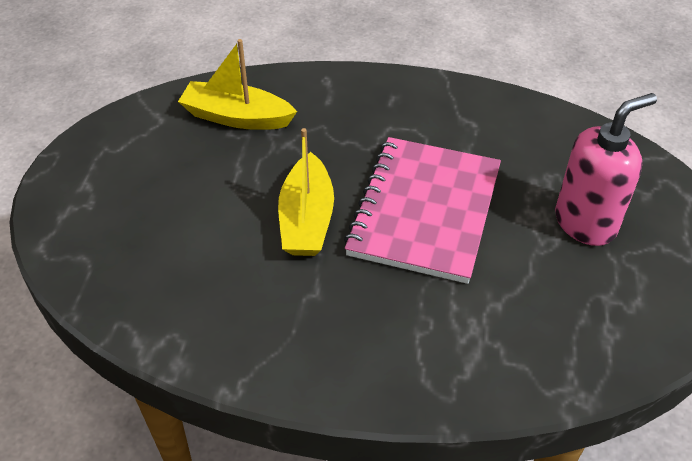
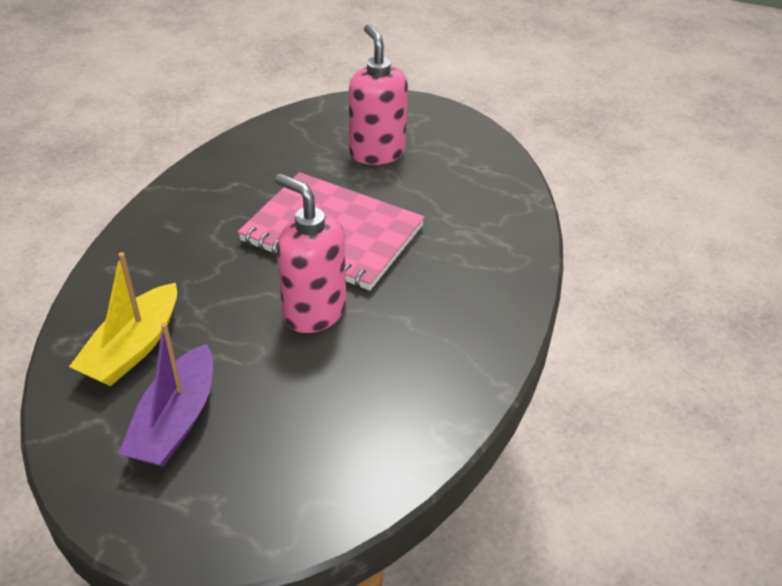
camera: 80 degrees left, 5 degrees down
yellow boat [278,128,334,256] -> pink soap dispenser [275,174,346,333]
none -> purple boat [118,322,213,467]

